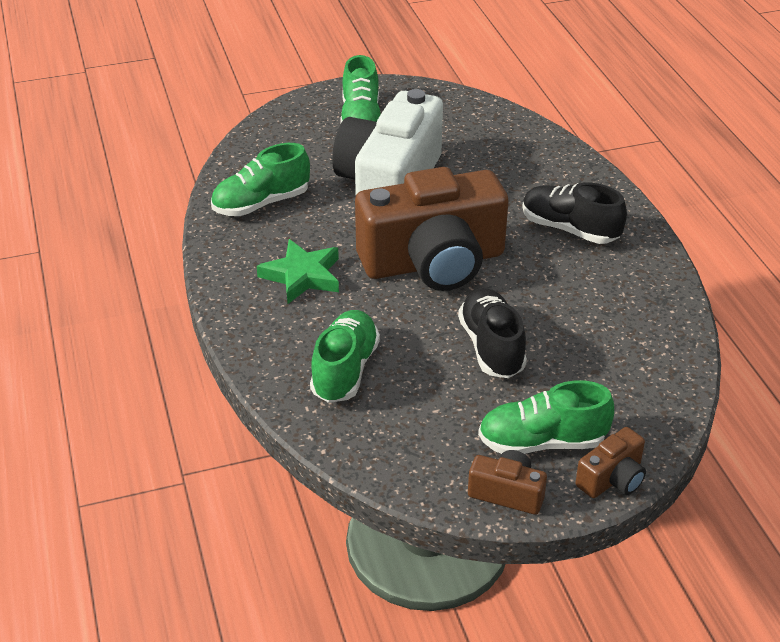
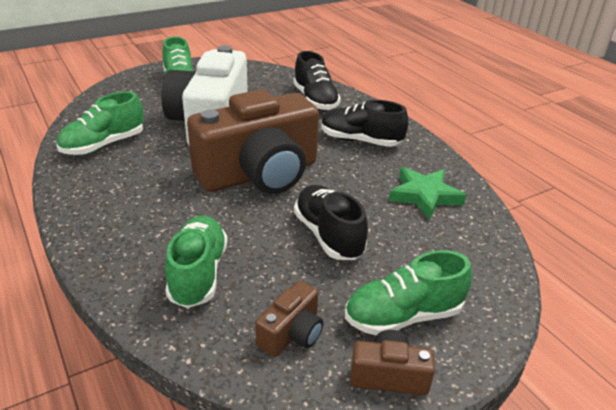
camera: 15 degrees left, 5 degrees down
green star [257,239,339,304] -> green star moved to [389,167,466,220]
brown camera [575,427,646,498] -> brown camera moved to [255,281,324,357]
none -> black shoe [293,51,341,110]

